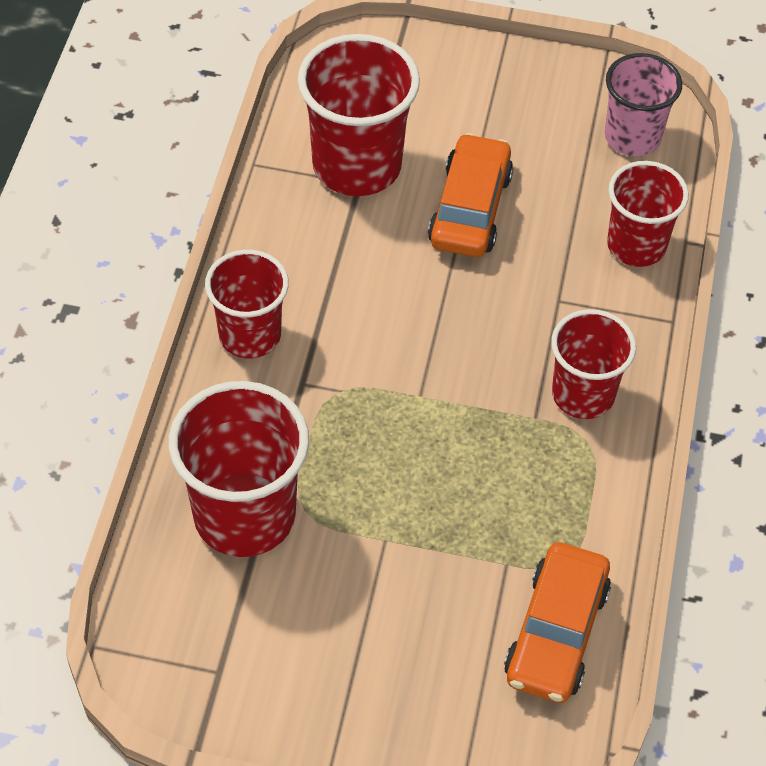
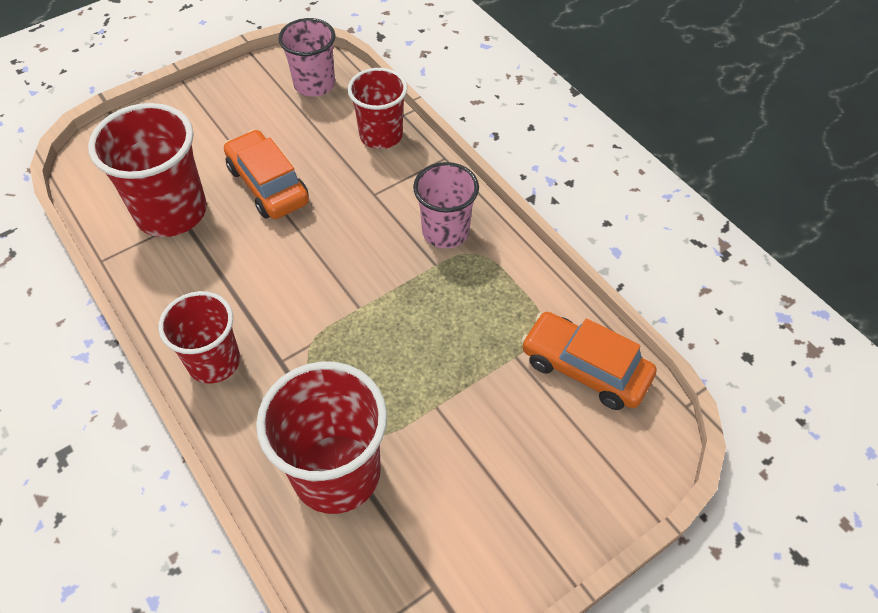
camera: 45 degrees left, 0 degrees up
orange car [504,542,611,703] -> orange car turned 150 degrees clockwise [521,312,657,410]
red cup [551,309,636,419] -> pink cup [413,162,479,249]

